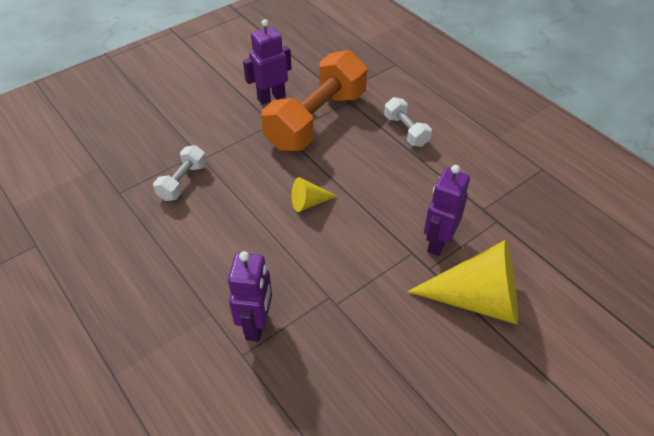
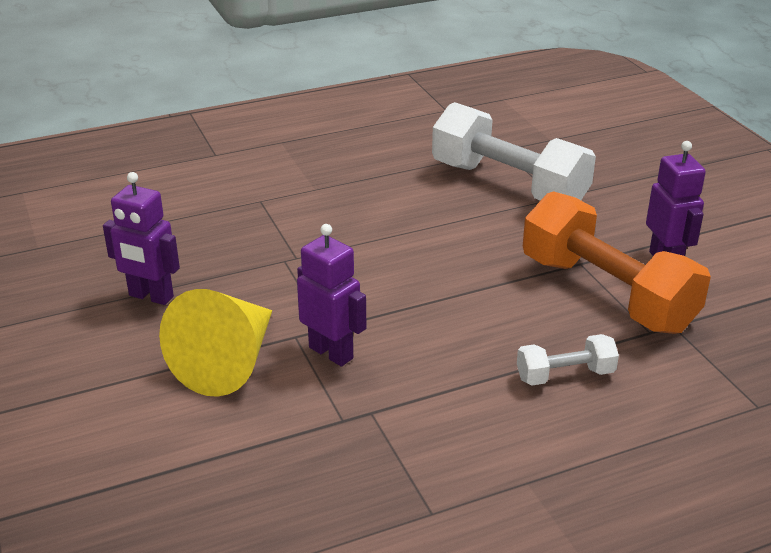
camera: 105 degrees right, 15 degrees down
white dumbbell [153,145,207,201] -> white dumbbell [432,102,596,201], size x2.15
purple robot [228,251,272,342] -> purple robot moved to [103,172,180,305]
yellow cone [292,177,337,212] -> none

